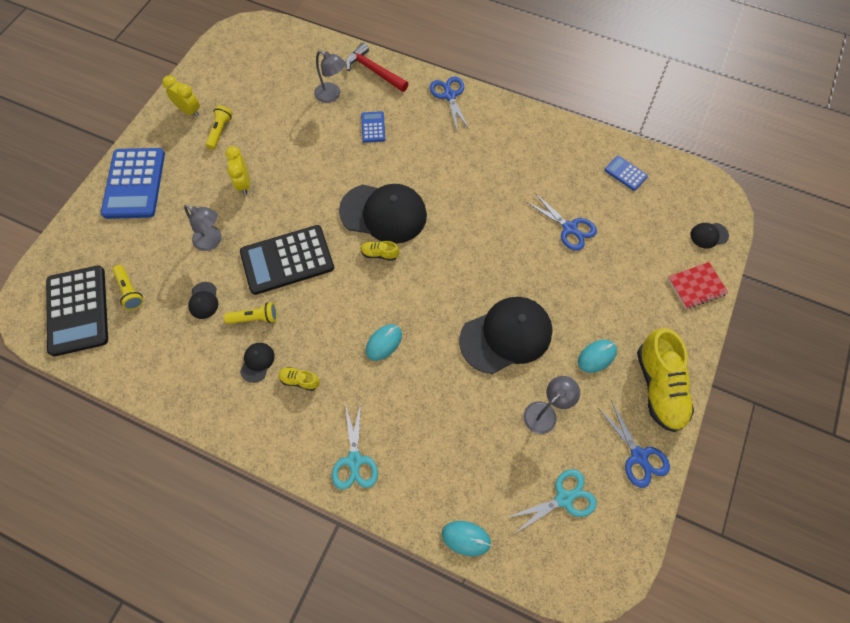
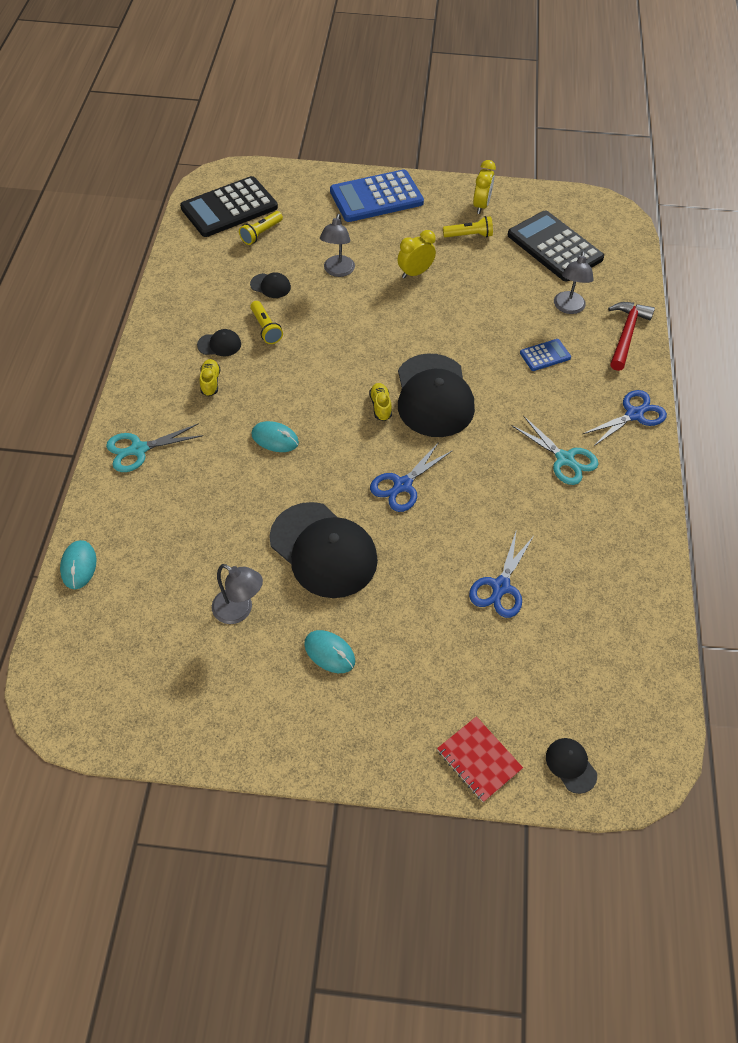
camera: 70 degrees right, 10 degrees down
black cap [188,282,218,319] -> black cap turned 135 degrees counterclockwise [250,272,291,298]
black calculator [240,225,334,295] -> black calculator moved to [508,210,604,281]
turquoise scissors [506,469,597,534] -> turquoise scissors moved to [512,416,598,485]
blue scissors [598,400,670,488] -> blue scissors moved to [370,442,453,512]
blue calculator [604,156,648,191] -> none
yellow shoe [637,328,694,432] -> none

